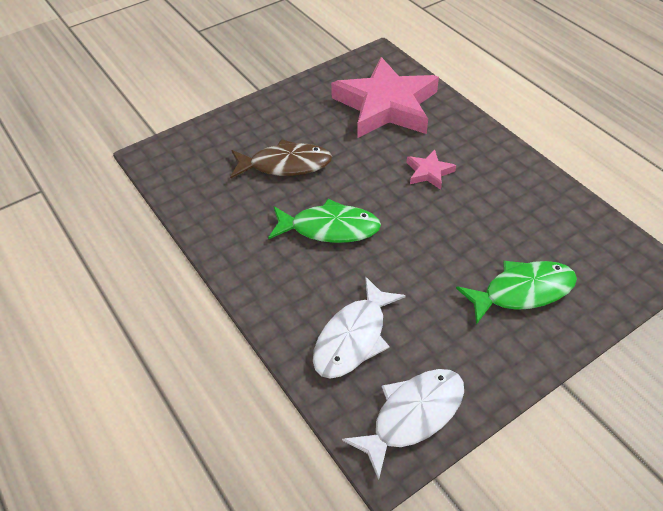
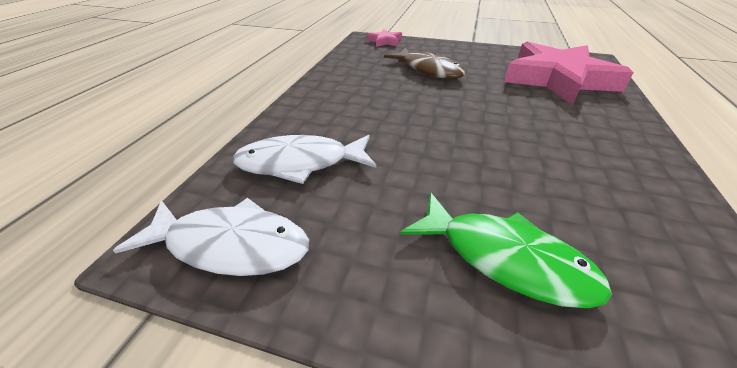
camera: 50 degrees right, 10 degrees down
green fish [268,199,381,243] -> none
pink star [407,149,456,190] -> pink star moved to [367,29,402,47]

